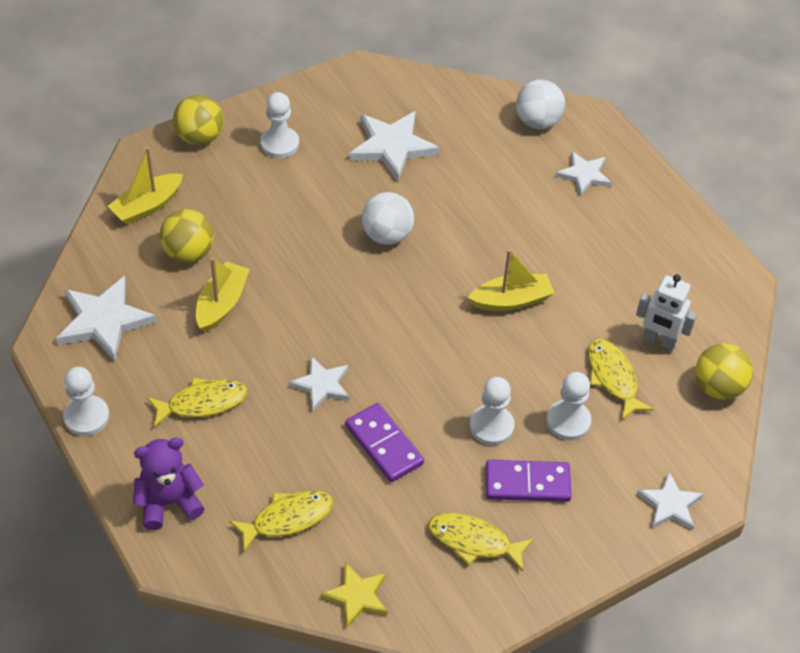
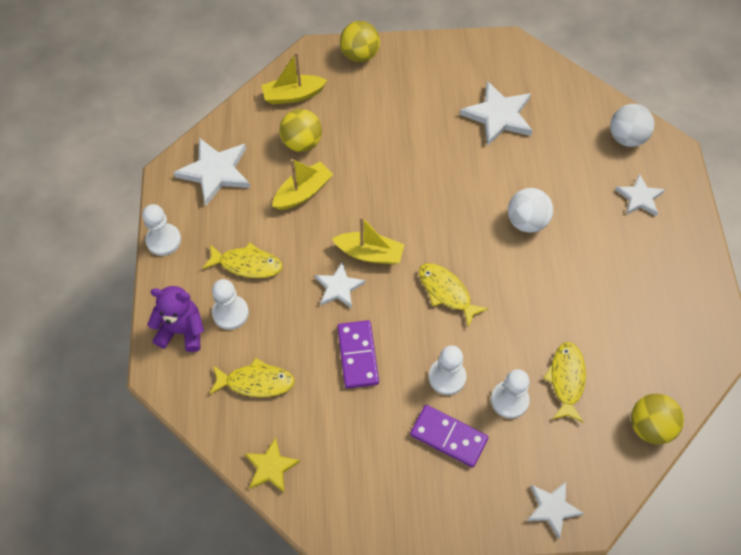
camera: 30 degrees right, 10 degrees up
white pawn [260,92,299,158] -> white pawn moved to [212,279,249,330]
white ball [362,192,414,245] -> white ball moved to [508,188,553,233]
yellow fish [428,513,534,572] -> yellow fish moved to [419,263,489,327]
yellow boat [468,249,554,311] -> yellow boat moved to [332,216,405,265]
white robot [636,274,697,350] -> none

